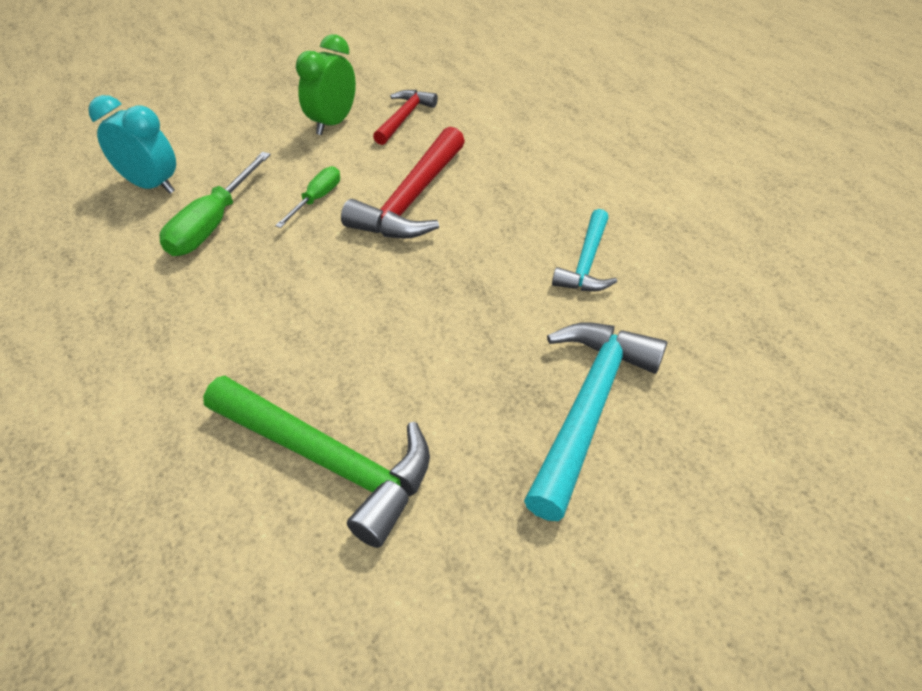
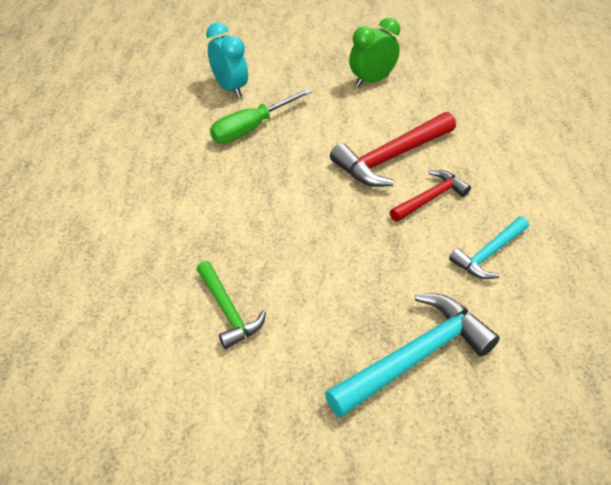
camera: 30 degrees right, 0 degrees up
green hammer [203,376,430,548] -> green hammer [197,261,266,349], size x0.61
green screwdriver [275,166,340,228] -> none
red hammer [373,90,438,145] -> red hammer moved to [390,170,471,222]

